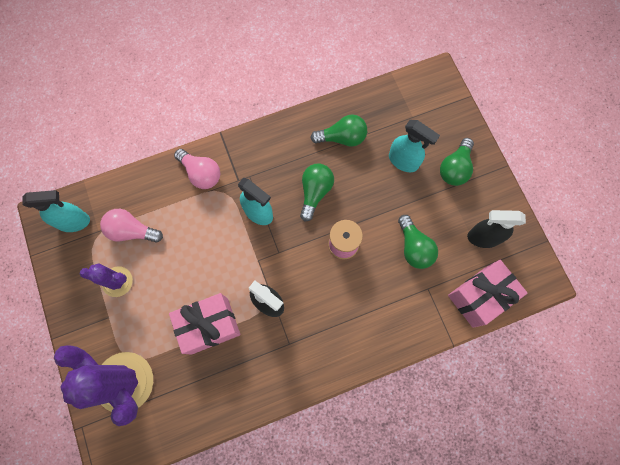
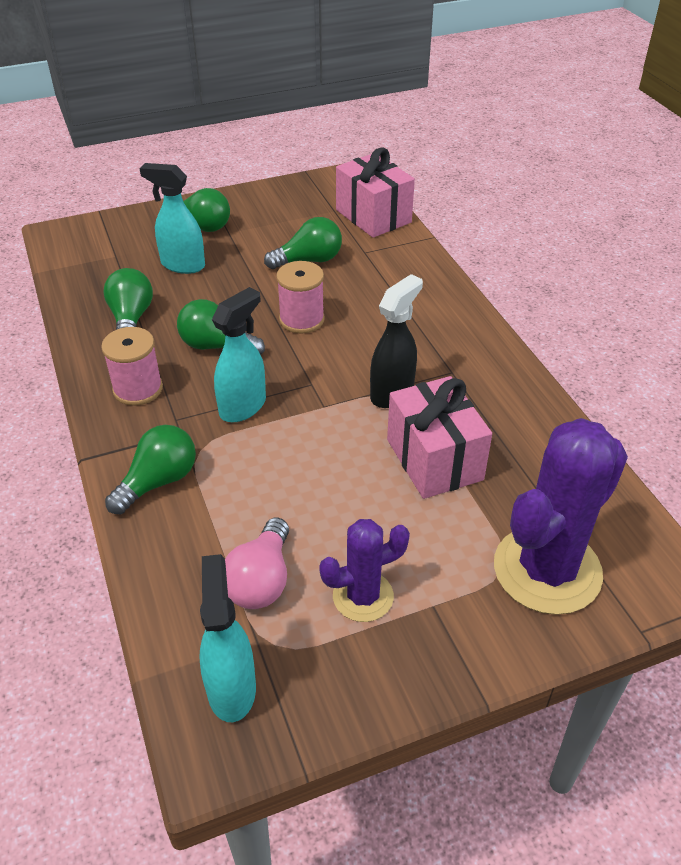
camera: 90 degrees left, 30 degrees down
purple cactus [79,264,133,297] -> purple cactus turned 60 degrees clockwise [319,519,410,622]
pink light bulb [174,149,220,189] -> green light bulb [105,425,196,514]
turquoise spray bottle [389,120,440,172] -> turquoise spray bottle turned 105 degrees counterclockwise [139,163,205,274]
black spray bottle [467,210,526,248] -> none
none -> pink spool [101,327,163,406]

